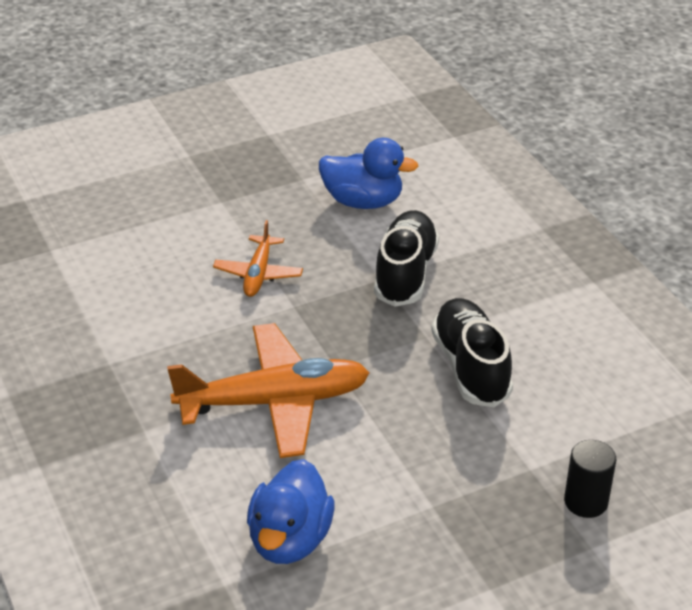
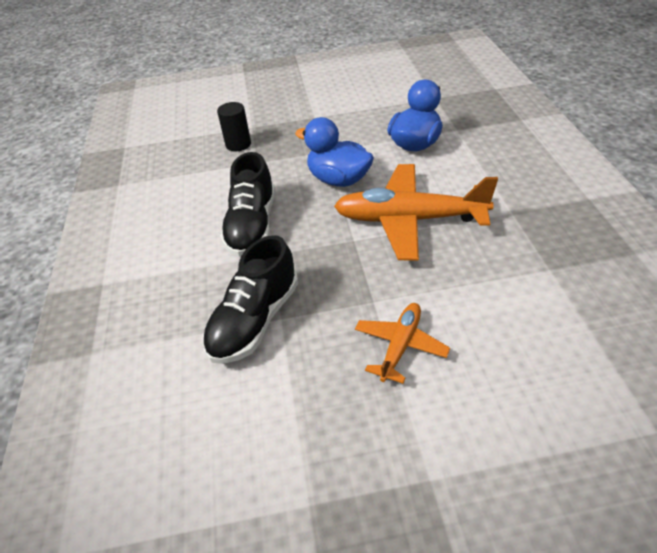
camera: 160 degrees left, 5 degrees up
blue duck [319,138,419,209] -> blue duck moved to [295,117,374,187]

